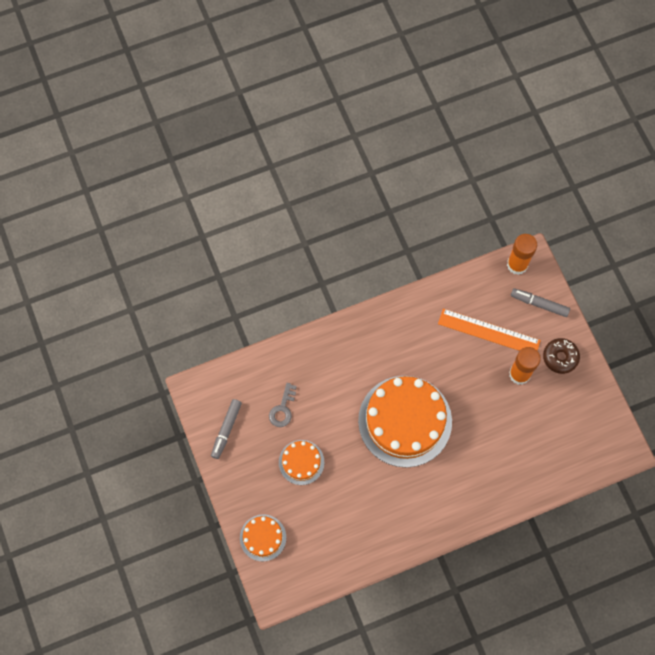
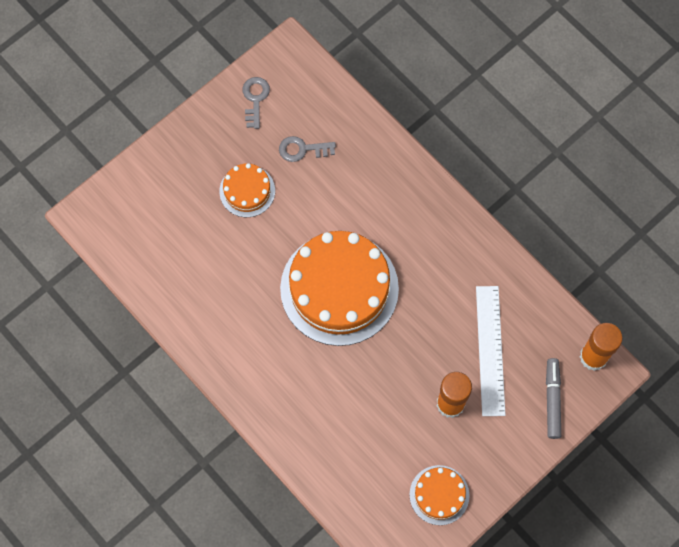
camera: 70 degrees right, 0 degrees up
grey marker [211,399,242,459] -> grey key [243,77,270,129]
orange cake [240,514,286,562] -> orange cake moved to [409,465,470,525]
orange ruler [438,309,541,351] -> white ruler [476,286,506,416]
brown donut [543,338,580,374] -> none

